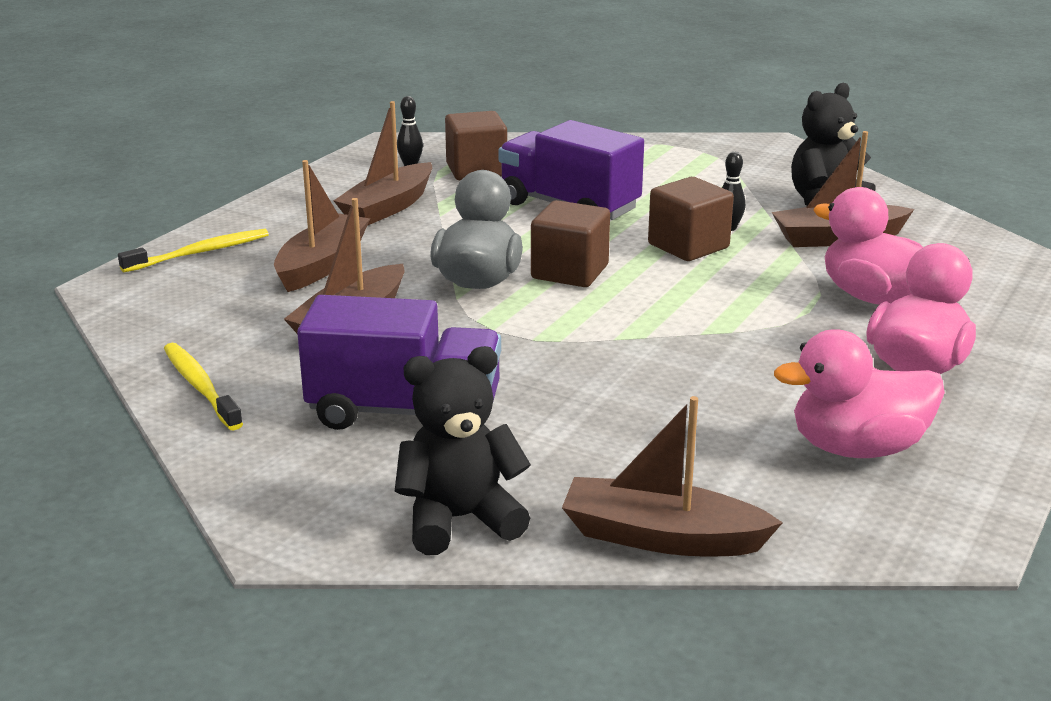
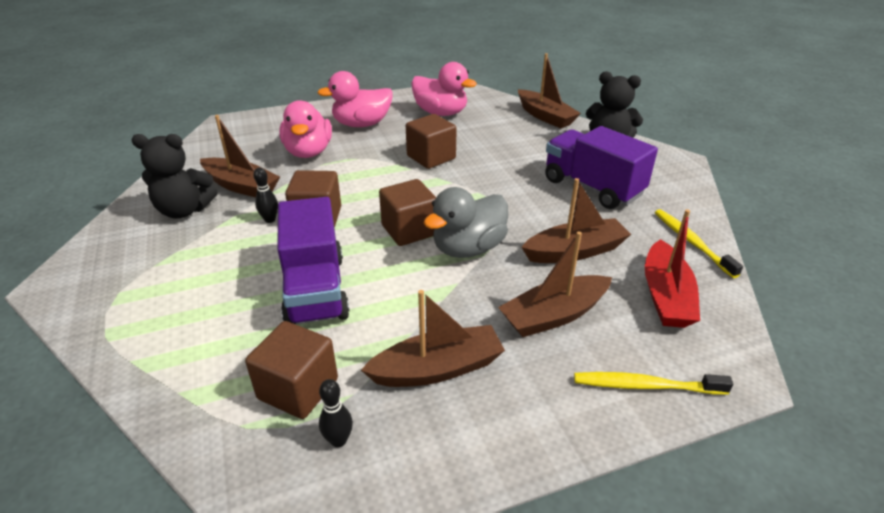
camera: 140 degrees left, 10 degrees up
yellow toothbrush [164,343,243,430] -> yellow toothbrush turned 150 degrees clockwise [655,209,743,278]
none -> brown cube [406,114,457,169]
none -> red boat [645,209,700,328]

